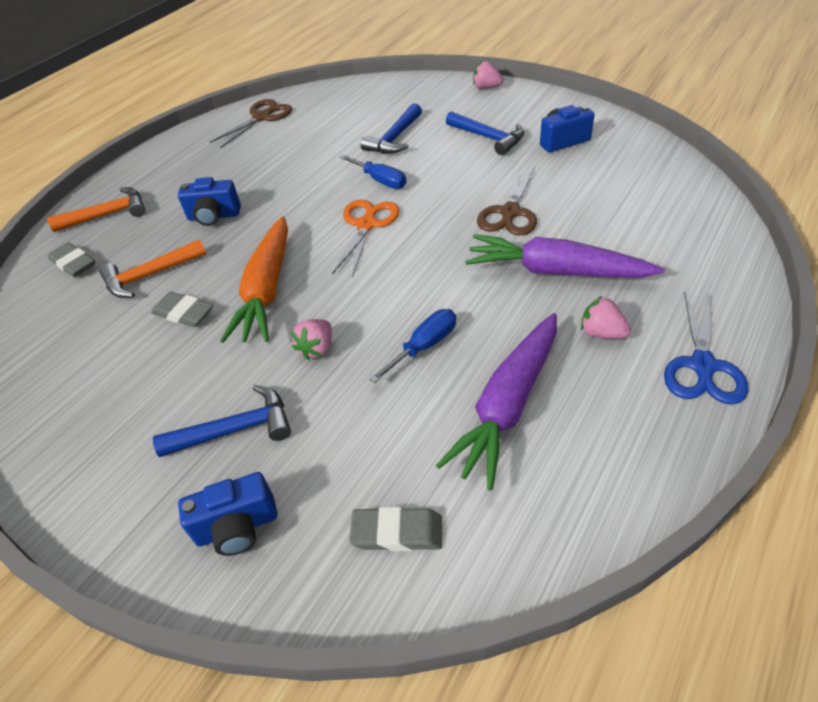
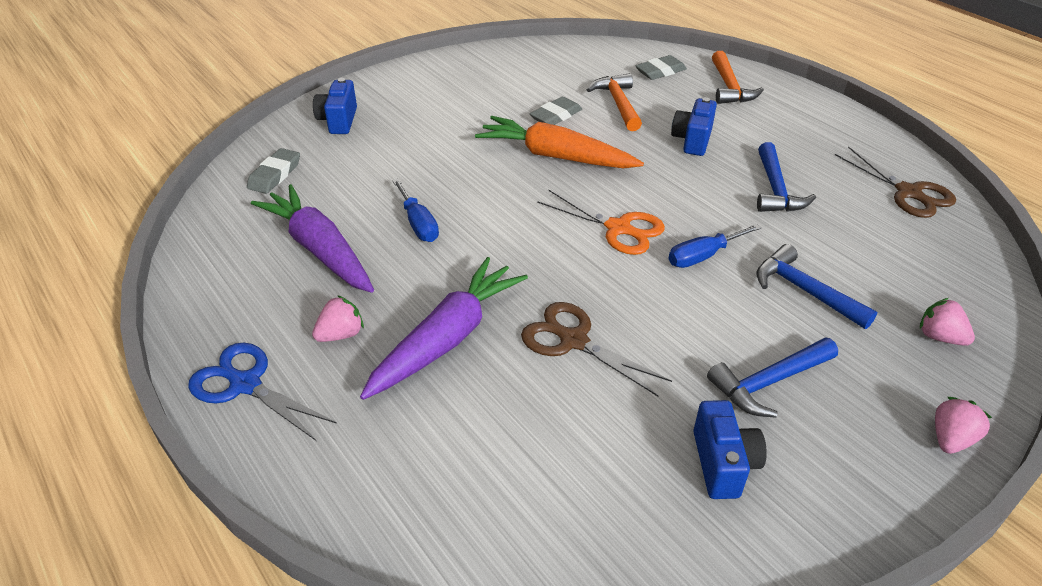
camera: 105 degrees right, 5 degrees down
blue hammer [153,385,291,457] -> blue hammer moved to [757,142,816,212]
pink strawberry [291,319,332,360] -> pink strawberry moved to [920,298,975,346]

